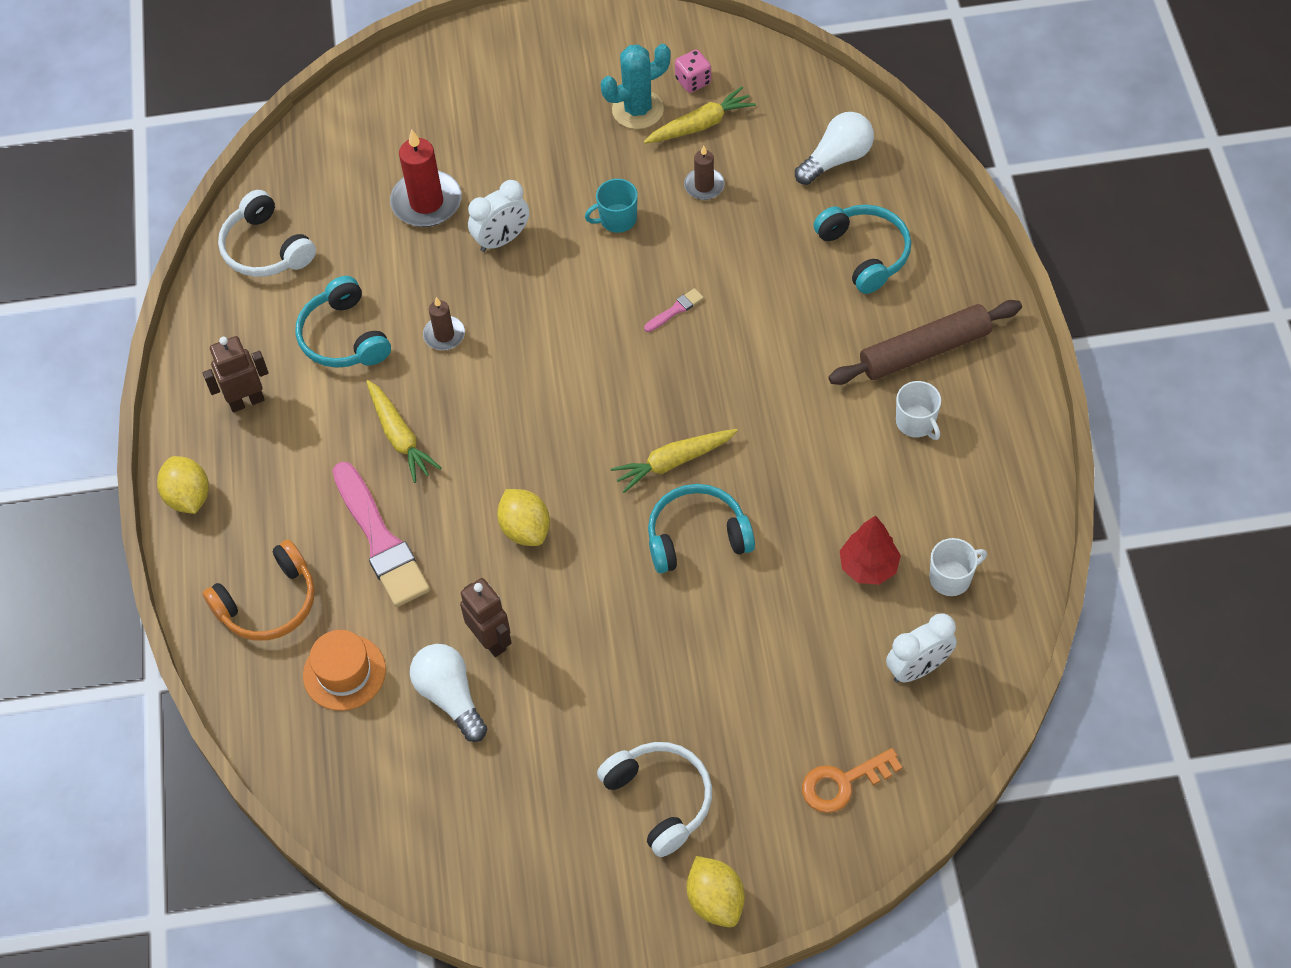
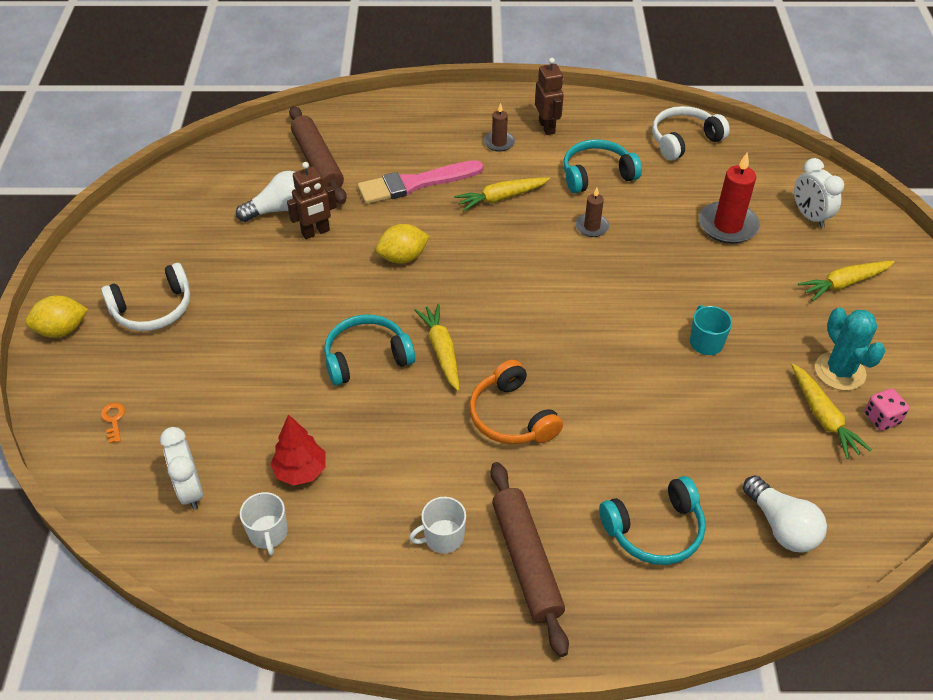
camera: 95 degrees right, 10 degrees down
yellow lemon [157,456,209,514] -> none
orange headphones [203,540,315,641] -> orange headphones moved to [469,360,563,444]
orange hat [303,630,386,711] -> brown rolling pin [289,106,347,204]
white clock [468,180,529,252] -> white clock moved to [794,158,844,228]
pink brush [644,288,704,332] -> none
turquoise headphones [648,484,755,573] -> turquoise headphones turned 105 degrees counterclockwise [324,315,415,386]
brown candle [684,145,725,200] -> brown candle moved to [484,103,515,152]
orange key [802,748,902,813] -> orange key [101,403,125,444], size x0.58
none -> yellow carrot [798,261,894,301]

